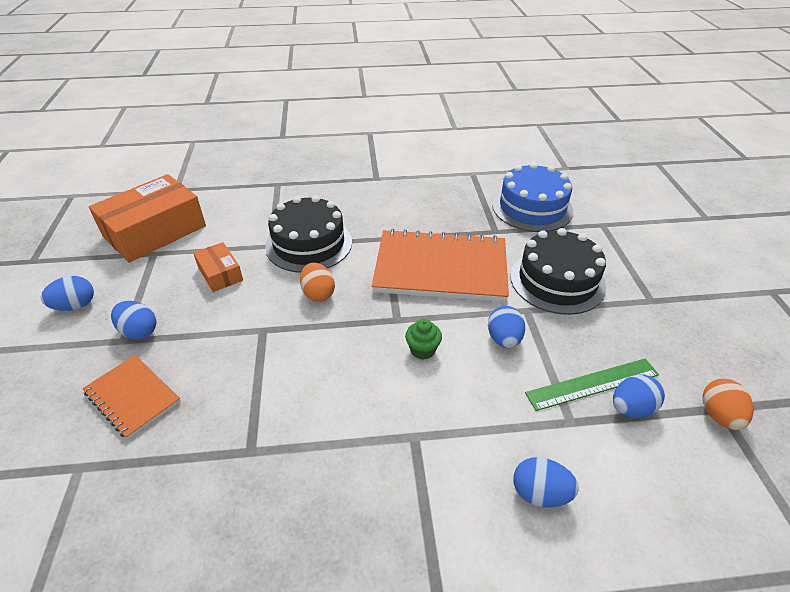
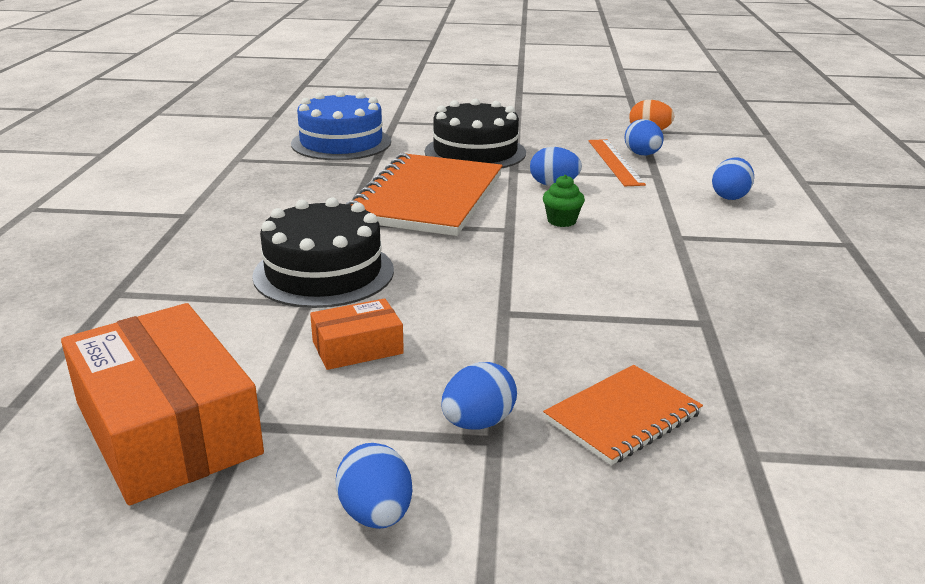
camera: 80 degrees left, 15 degrees down
orange egg [300,263,335,302] -> none
green ruler [525,359,659,411] -> orange ruler [589,139,646,186]

